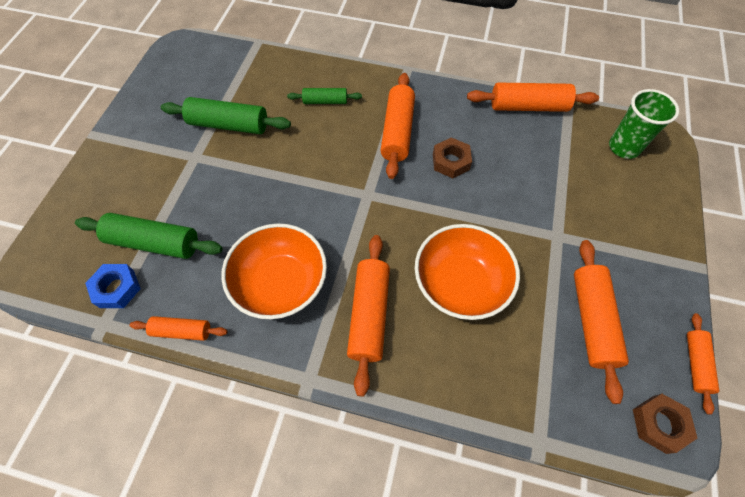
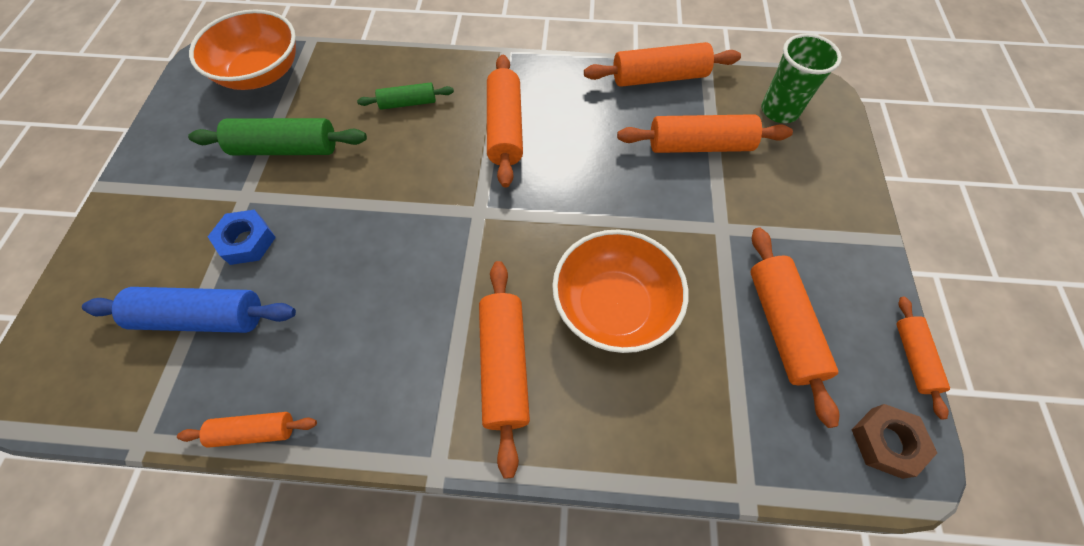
camera: 10 degrees left, 0 degrees up
green rolling pin [75,213,223,259] -> blue rolling pin [82,287,296,333]
blue nut [85,264,141,308] -> blue nut moved to [208,210,276,265]
orange bowl [221,223,327,319] -> orange bowl moved to [189,9,296,90]
brown nut [433,137,472,178] -> none
none -> orange rolling pin [617,114,793,153]

